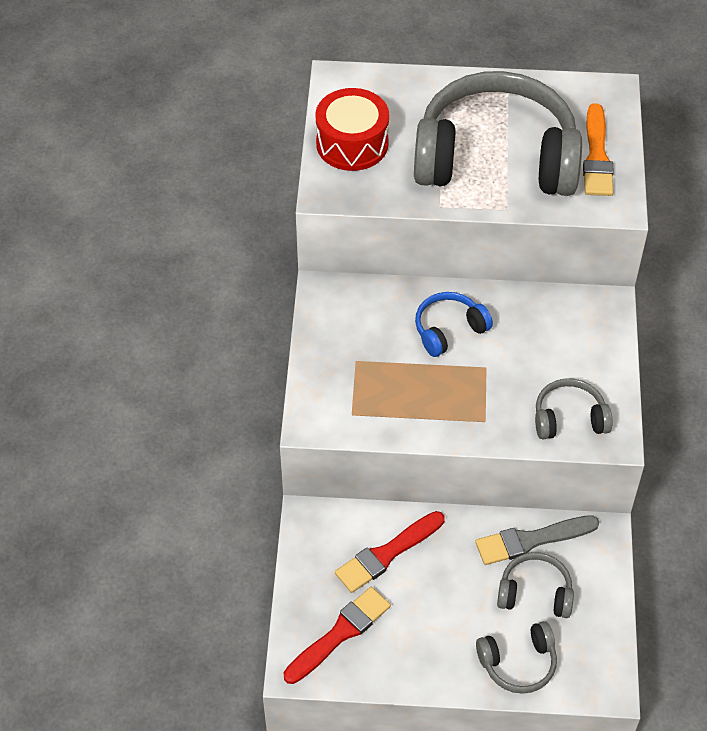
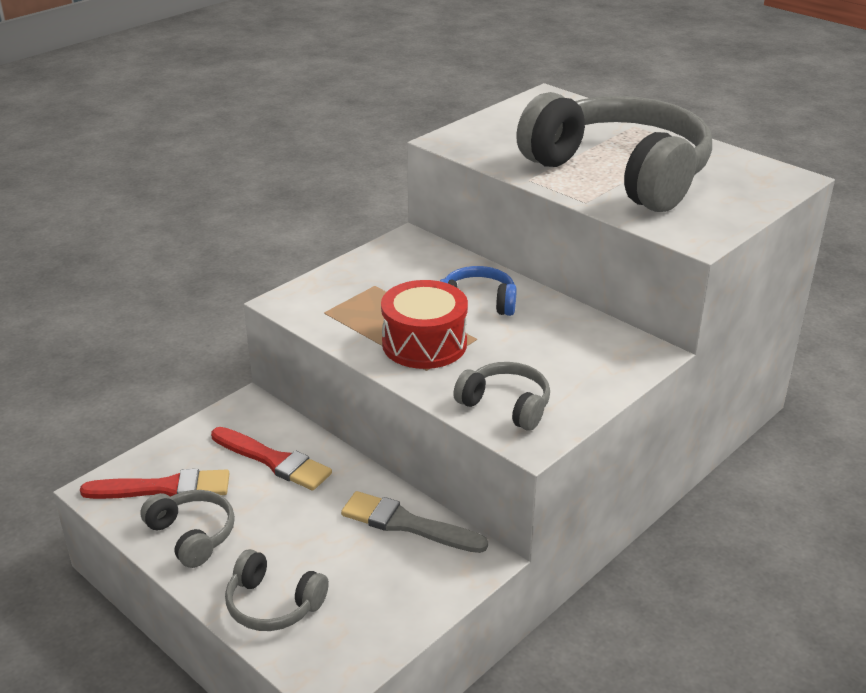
camera: 40 degrees right, 20 degrees down
red drum [315,88,389,171] -> red drum moved to [381,280,468,369]
red brush [335,511,444,593] -> red brush turned 150 degrees counterclockwise [211,427,332,491]
grey headphones [497,552,574,618] -> grey headphones moved to [140,490,235,568]
orange brush [583,103,614,196] -> none

